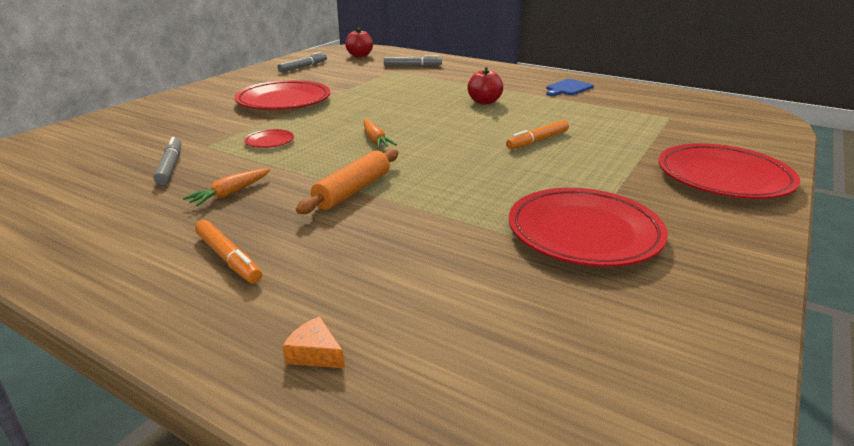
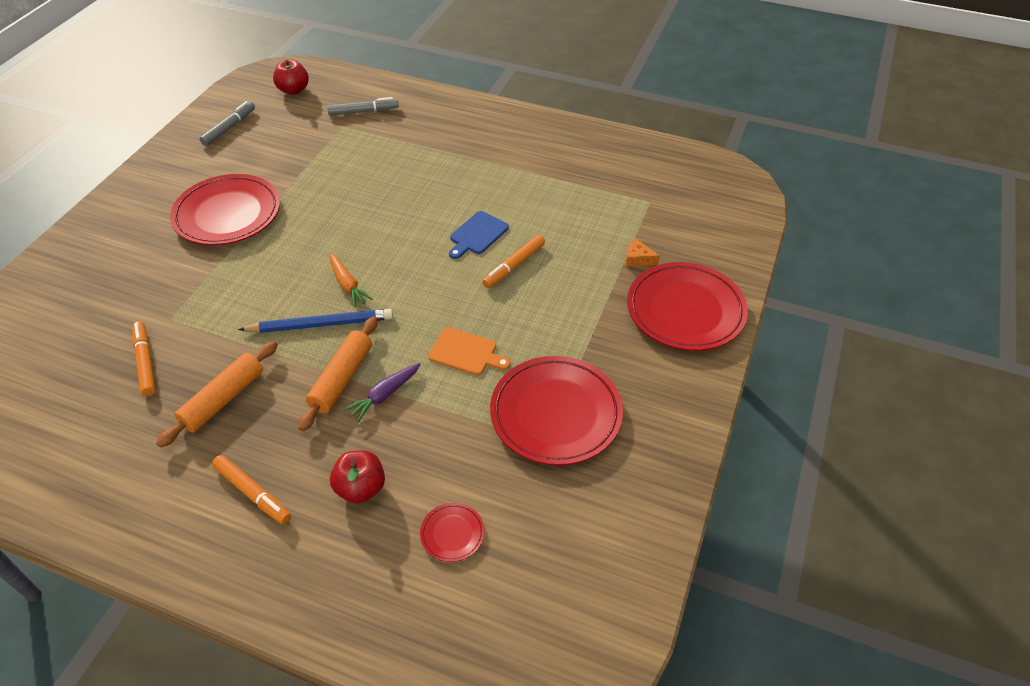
camera: 10 degrees left, 20 degrees up
grey marker [153,137,182,185] -> orange marker [132,321,156,396]
orange carrot [183,169,270,206] -> orange rolling pin [156,341,278,448]
red plate [244,129,294,148] -> red plate moved to [420,503,485,562]
orange cheese [282,316,345,369] -> orange cheese moved to [626,239,660,266]
red apple [467,67,503,105] -> red apple moved to [330,450,385,504]
blue cutting board [546,79,594,96] -> blue cutting board moved to [449,211,509,259]
none -> blue pencil [238,309,393,333]
none -> purple carrot [343,363,421,423]
none -> orange cutting board [428,327,511,375]

